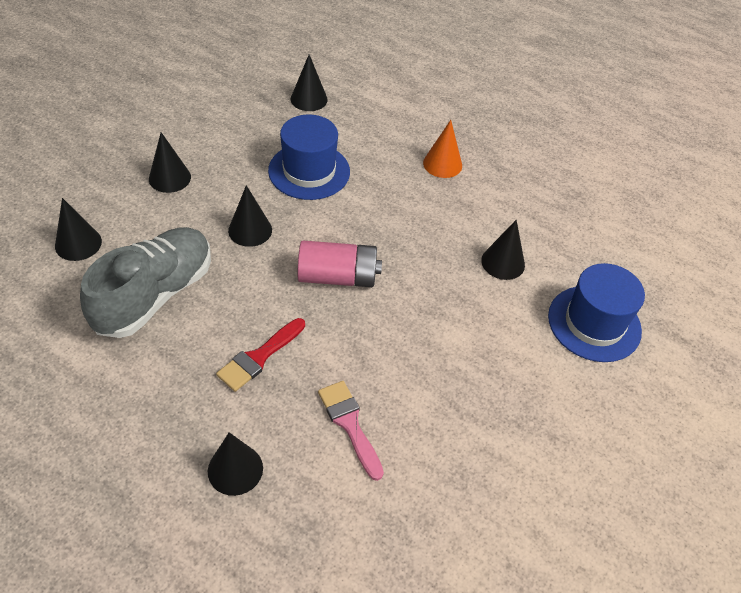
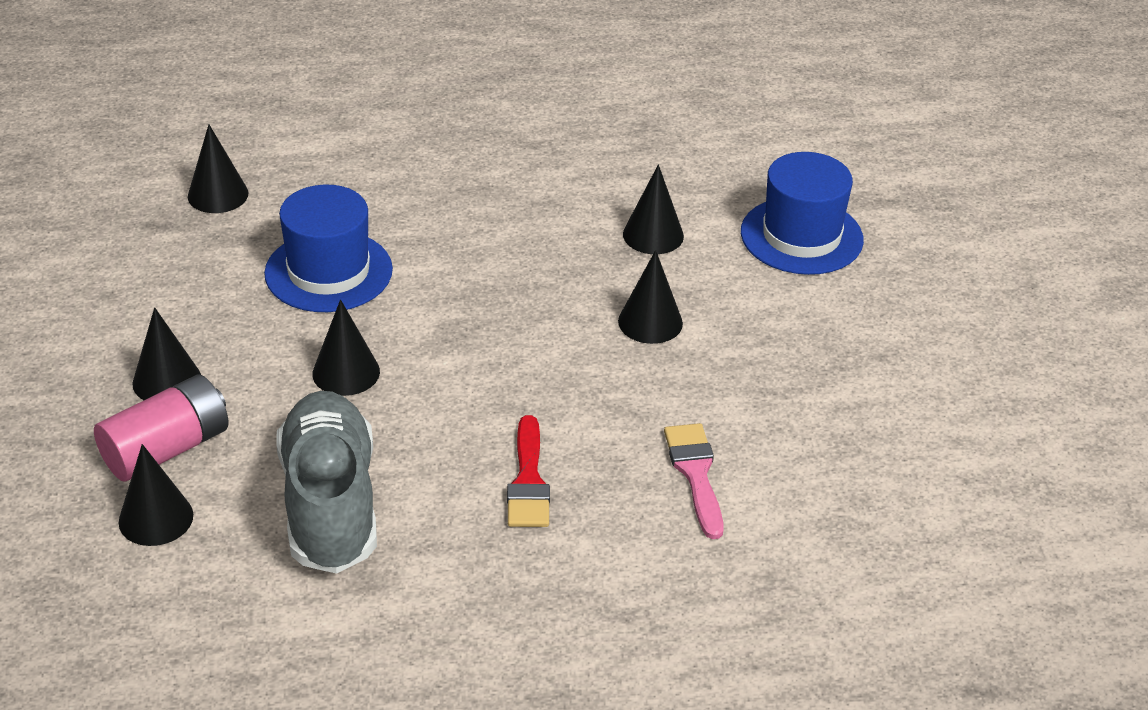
camera: 40 degrees left, 10 degrees down
black cone [208,432,263,496] -> black cone moved to [618,250,683,344]
pink battery [297,241,382,287] -> pink battery moved to [94,374,229,482]
pink brush [318,381,384,481] -> pink brush turned 60 degrees clockwise [664,423,724,539]
orange cone [423,120,462,178] -> none

